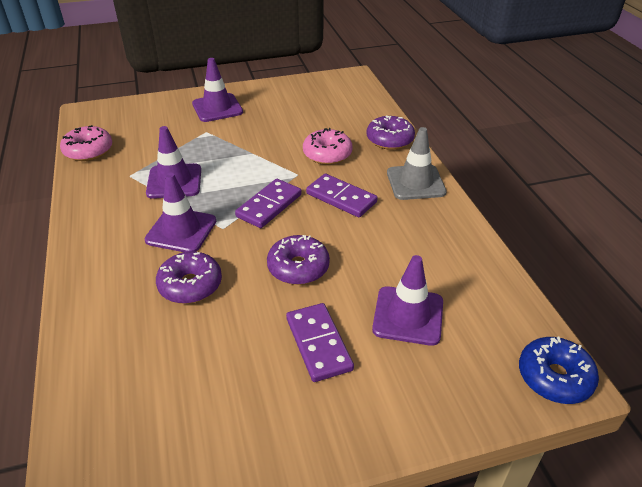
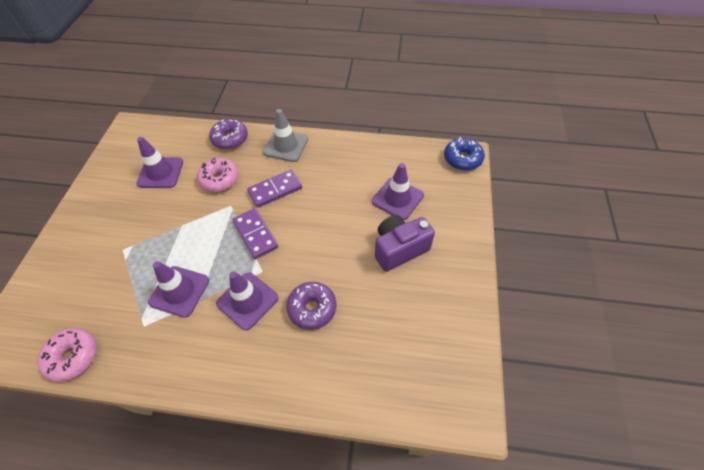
camera: 65 degrees left, 15 degrees up
purple traffic cone [192,58,243,122] -> purple traffic cone moved to [136,137,183,188]
purple donut [267,235,330,285] -> none
purple domino [286,303,354,382] -> purple camera [375,215,435,272]

